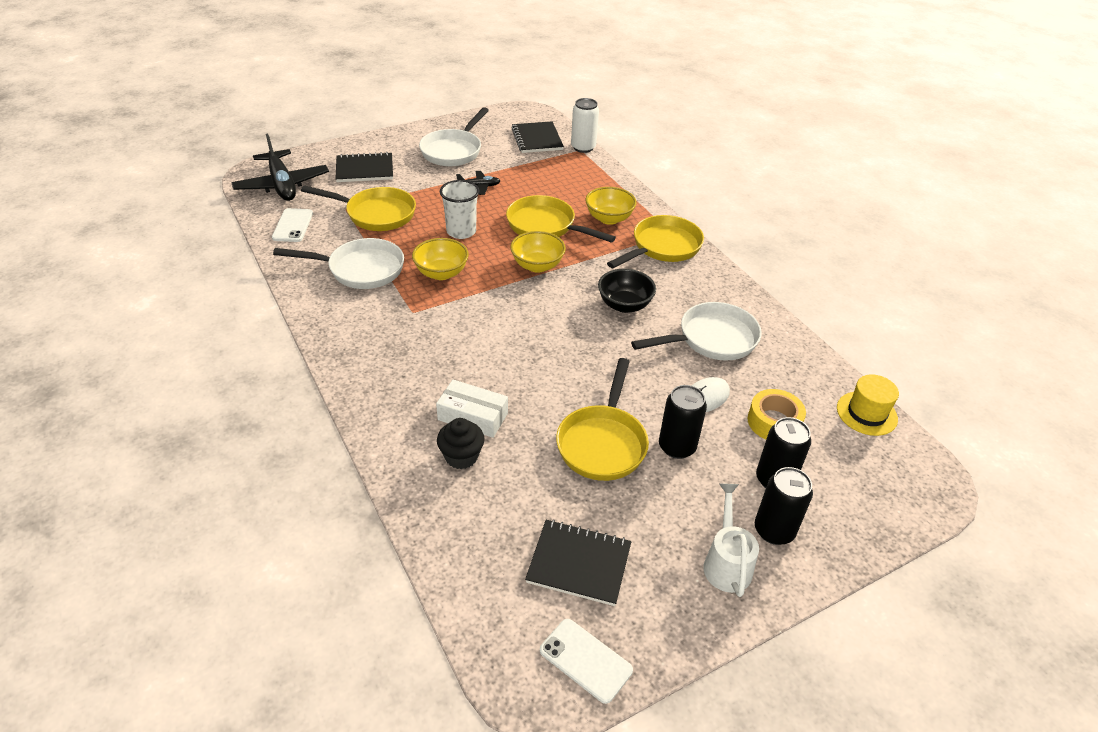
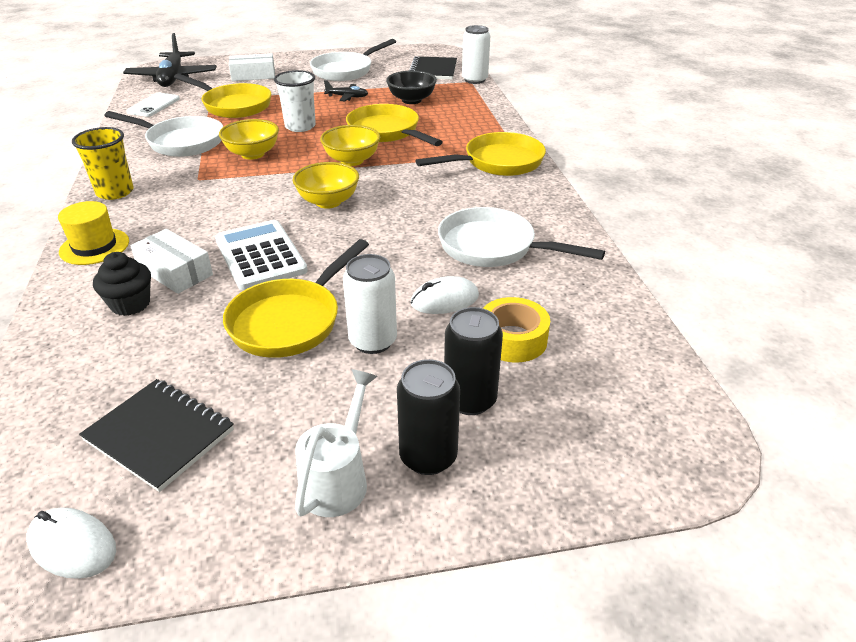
camera: 20 degrees right, 5 degrees down
black notebook [335,152,393,182] -> white box [229,53,275,81]
white phone [540,619,633,704] -> white mouse [26,507,116,579]
yellow bowl [585,187,637,225] -> yellow bowl moved to [292,162,359,209]
black bowl [598,269,656,313] -> black bowl moved to [386,70,437,104]
white pan [631,302,762,361] -> white pan turned 150 degrees counterclockwise [438,207,605,267]
black can [659,385,707,459] -> white can [343,254,397,354]
yellow hat [837,374,899,436] -> yellow hat moved to [58,201,129,265]
none -> yellow cup [72,127,134,200]
none -> white calculator [215,220,308,290]

